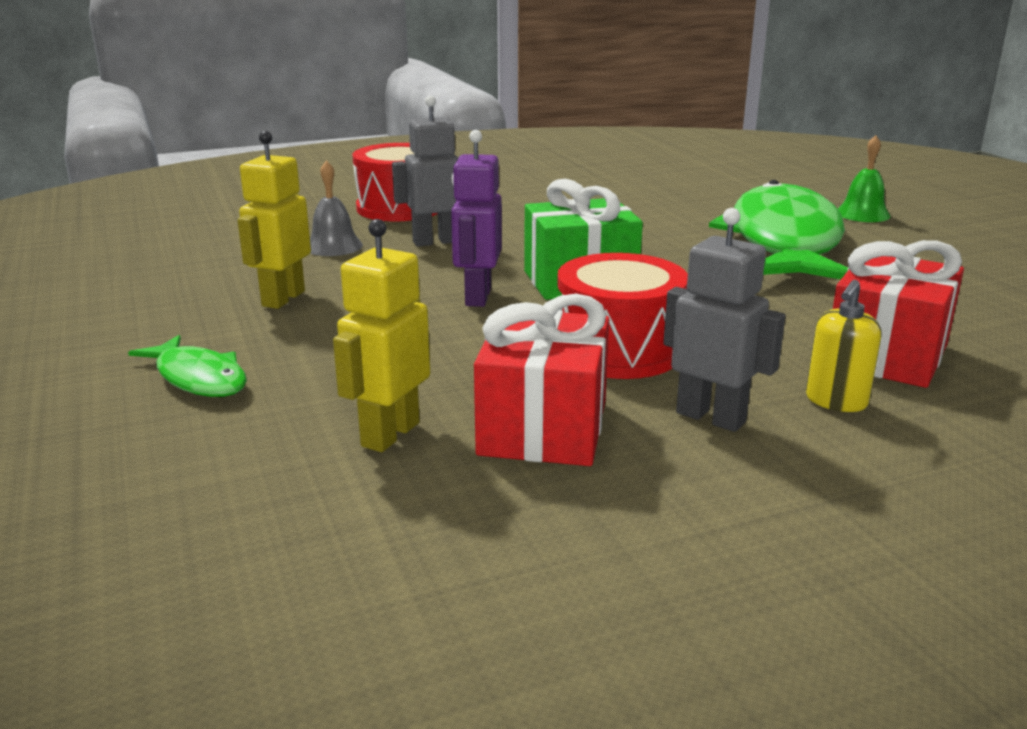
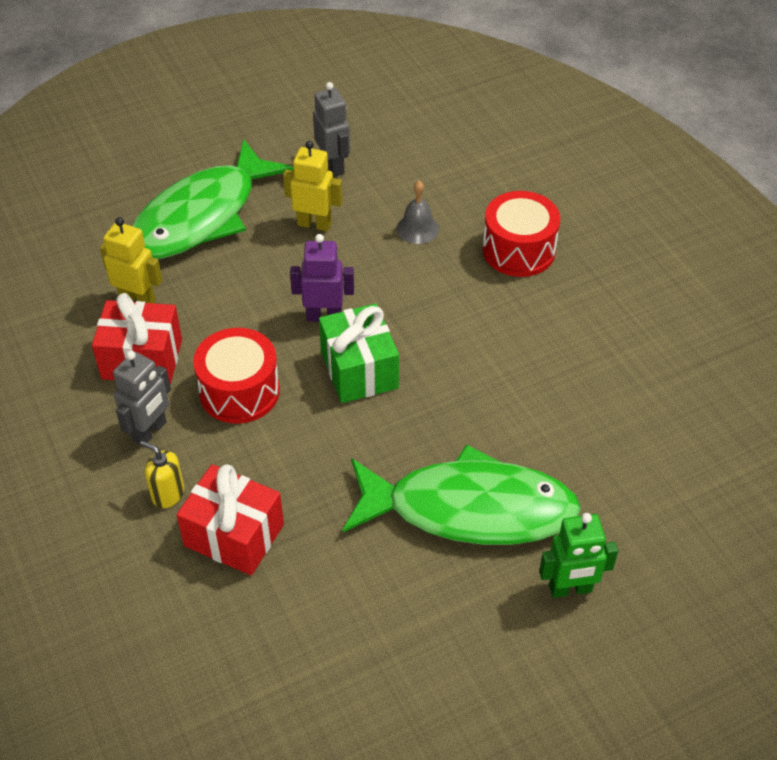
camera: 85 degrees right, 25 degrees up
green fish [128,335,247,397] -> green fish [132,139,294,259], size x2.27
grey robot [392,95,460,247] -> grey robot moved to [313,82,350,177]
green bell [838,135,890,222] -> green robot [539,513,618,598]

